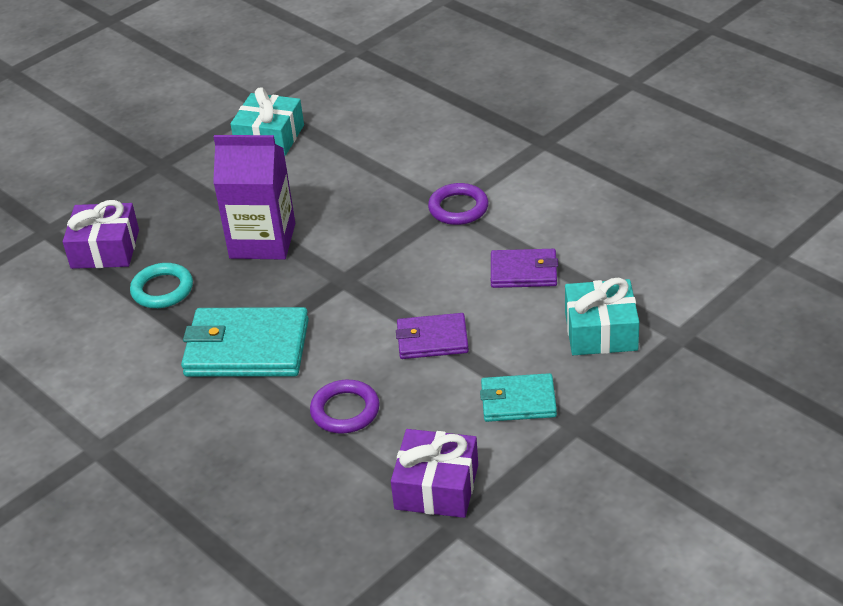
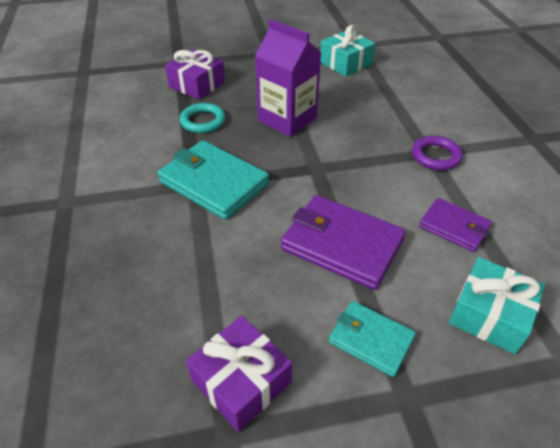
camera: 30 degrees right, 5 degrees up
purple ring [310,380,380,434] -> none
purple wallet [396,313,469,359] -> purple wallet [281,195,406,290], size x1.70

